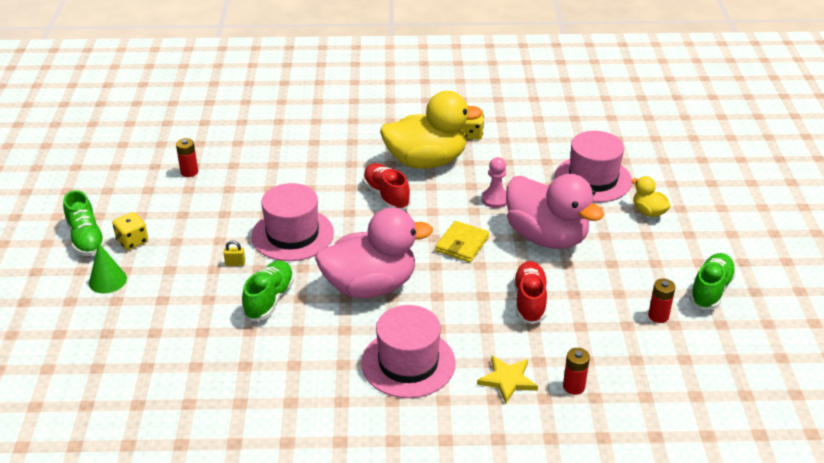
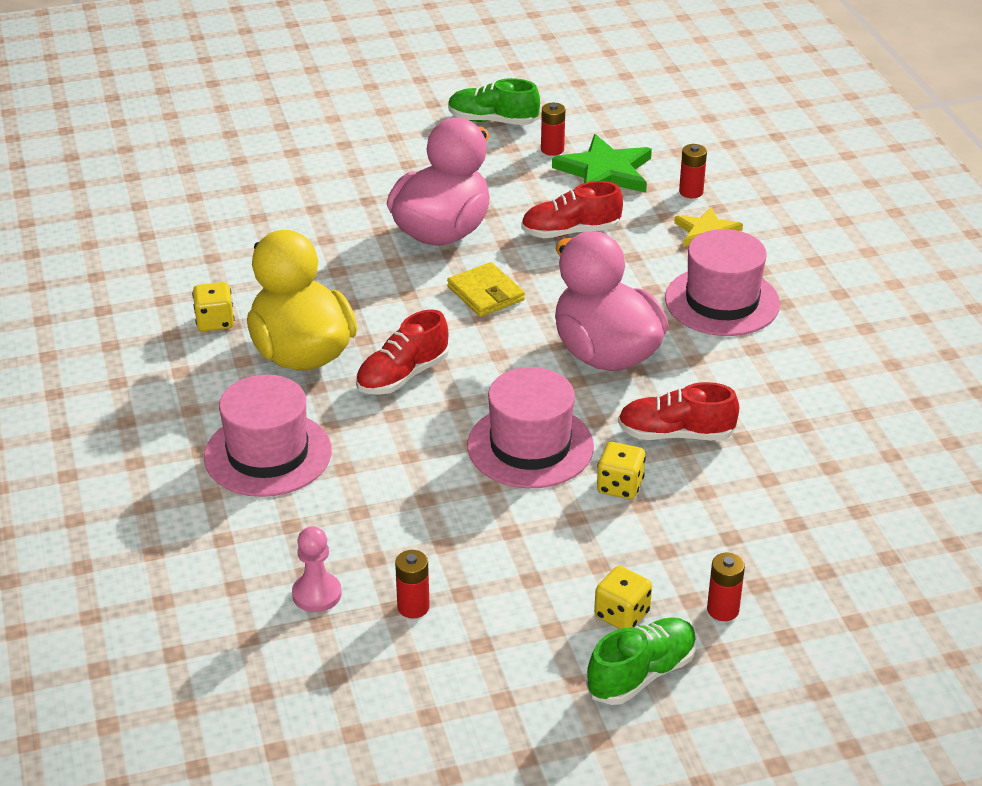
camera: 105 degrees left, 0 degrees up
green cone [89,243,127,293] -> red battery [707,553,745,621]
yellow padlock [224,241,245,266] -> yellow dice [597,442,646,499]
green shoe [242,261,294,321] -> red shoe [618,382,739,440]
yellow wallet [435,221,489,263] -> yellow wallet turned 45 degrees clockwise [447,262,525,317]
pink pawn [482,157,507,208] -> pink pawn moved to [292,526,342,612]
pink hat [555,131,632,202] -> pink hat moved to [204,375,332,497]
yellow duck [632,176,670,217] -> none
none -> green star [552,134,652,192]

